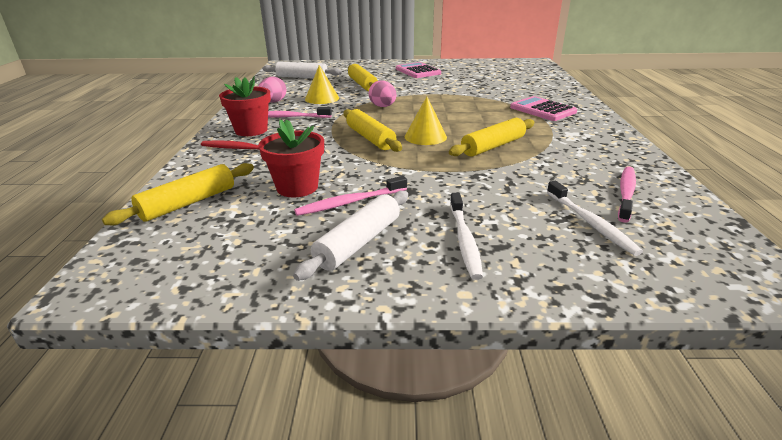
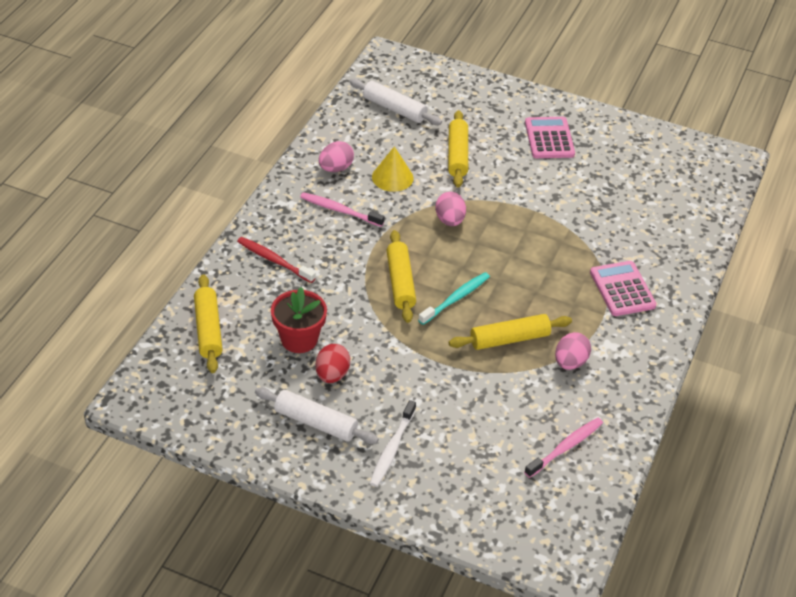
camera: 20 degrees right, 15 degrees up
yellow rolling pin [102,163,254,225] -> yellow rolling pin turned 75 degrees counterclockwise [194,274,223,373]
red flower pot [219,76,271,136] -> none
white rolling pin [293,191,408,281] -> white rolling pin turned 60 degrees clockwise [255,387,379,444]
pink toothbrush [294,176,407,216] -> red egg [315,344,350,383]
yellow cone [405,97,447,145] -> turquoise toothbrush [418,272,490,325]
white toothbrush [547,181,643,256] -> none
none -> pink egg [555,332,591,370]

